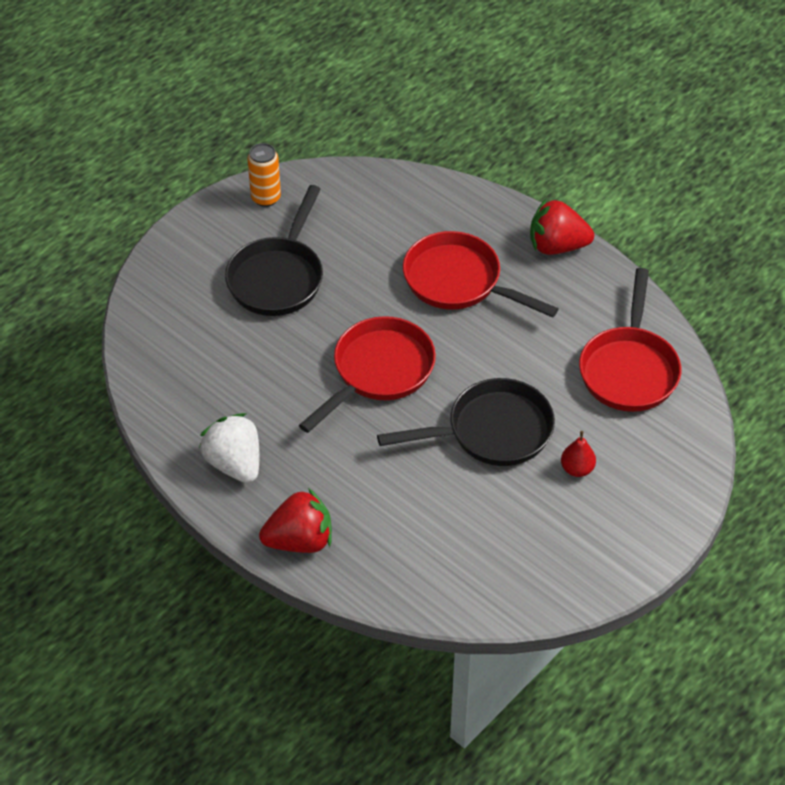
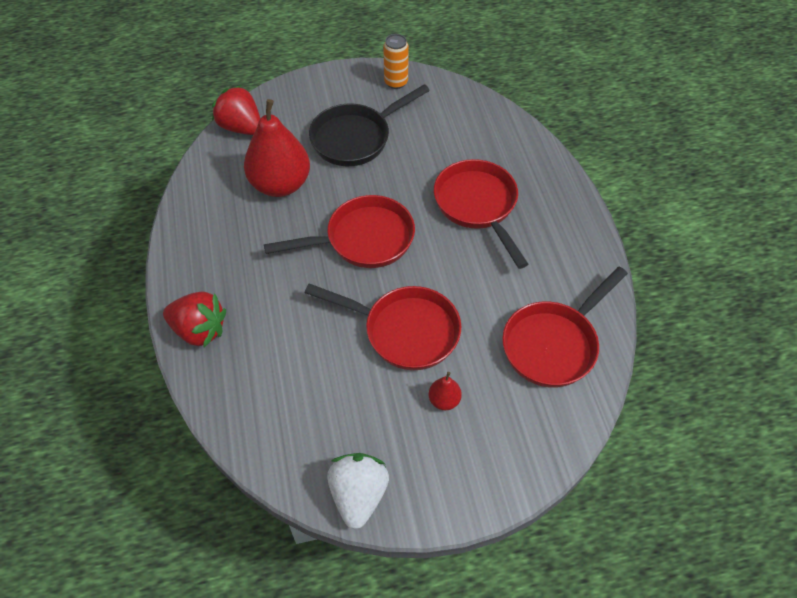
camera: 35 degrees right, 5 degrees up
white strawberry [199,413,259,483] -> white strawberry moved to [327,453,389,529]
black pan [377,378,555,466] -> red pan [305,283,461,370]
red strawberry [530,198,594,255] -> red strawberry moved to [212,85,261,135]
none -> red pear [244,99,310,197]

